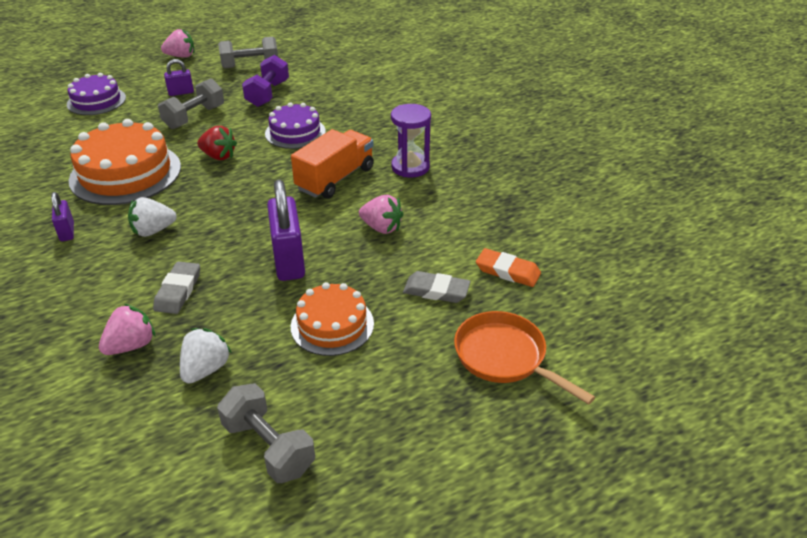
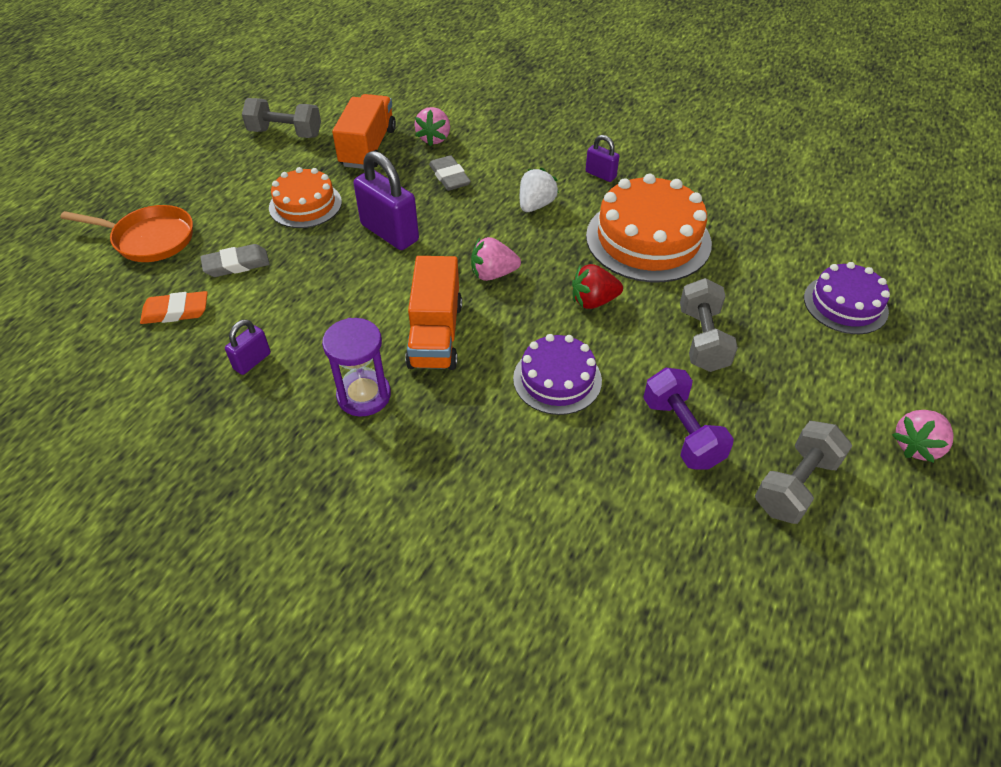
camera: 145 degrees right, 10 degrees up
purple padlock [164,59,194,96] -> purple padlock moved to [225,319,271,375]
white strawberry [180,328,232,384] -> orange truck [332,94,396,169]
pink strawberry [359,195,404,234] -> pink strawberry moved to [471,237,521,281]

